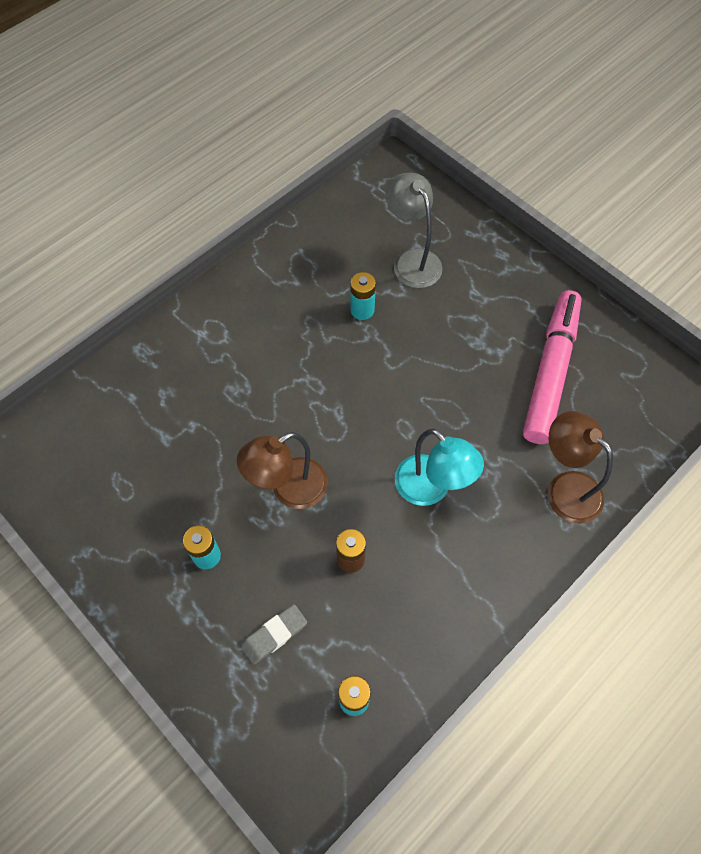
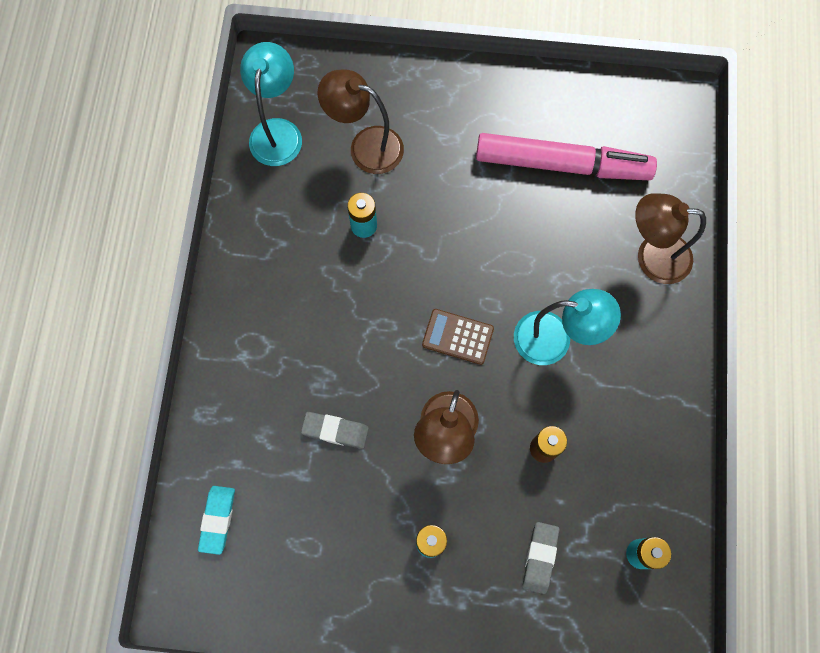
camera: 40 degrees left, 10 degrees up
grey lamp [386,173,443,288] -> brown lamp [317,70,404,174]
pink marker [523,290,582,444] -> pink marker turned 120 degrees clockwise [476,133,657,180]
none -> turquoise eraser [198,486,235,555]
none -> turquoise lamp [240,42,302,166]
none -> grey eraser [301,412,369,449]
none -> brown calculator [422,309,494,365]

